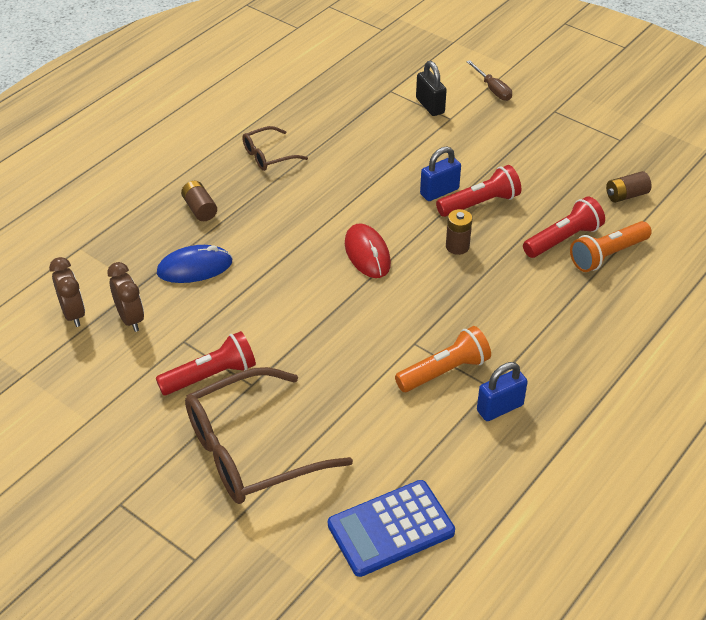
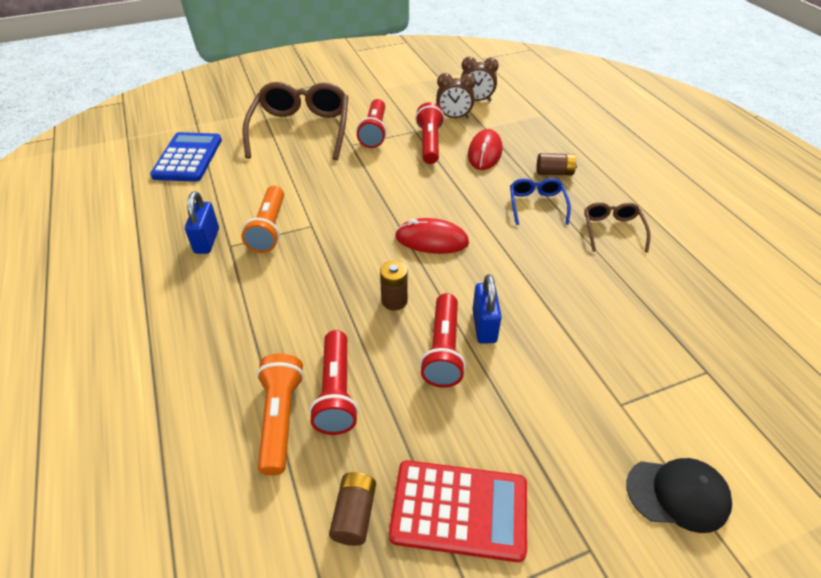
camera: 120 degrees right, 0 degrees up
blue mouse [157,245,232,283] -> red mouse [468,129,502,170]
black padlock [416,61,447,116] -> none
brown screwdriver [466,60,512,101] -> black cap [626,458,732,533]
none -> red calculator [389,460,527,562]
none -> red flashlight [415,102,445,164]
none -> blue glasses [510,178,571,225]

